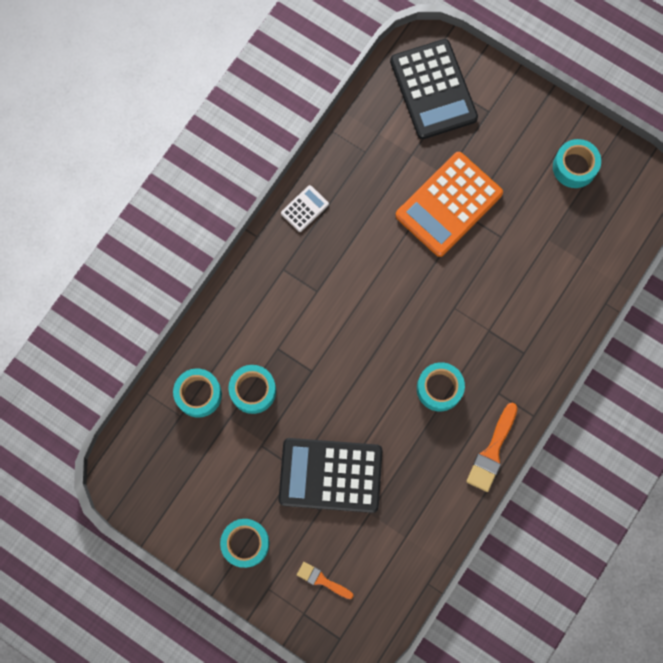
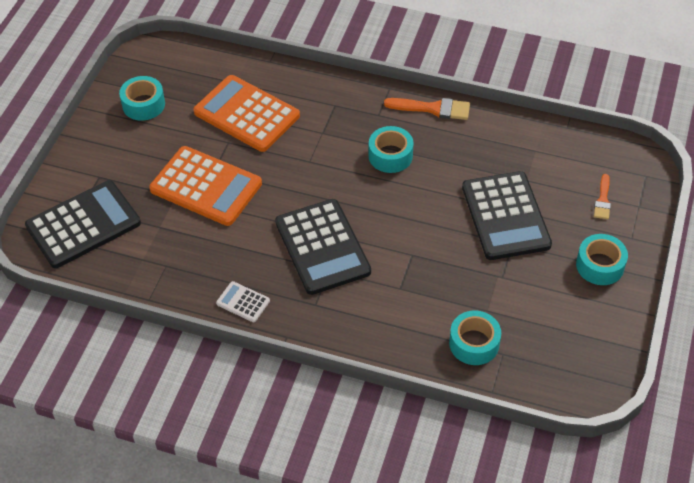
camera: 105 degrees left, 25 degrees down
turquoise tape [228,365,276,414] -> none
none -> orange calculator [193,75,300,152]
none -> black calculator [275,199,371,295]

